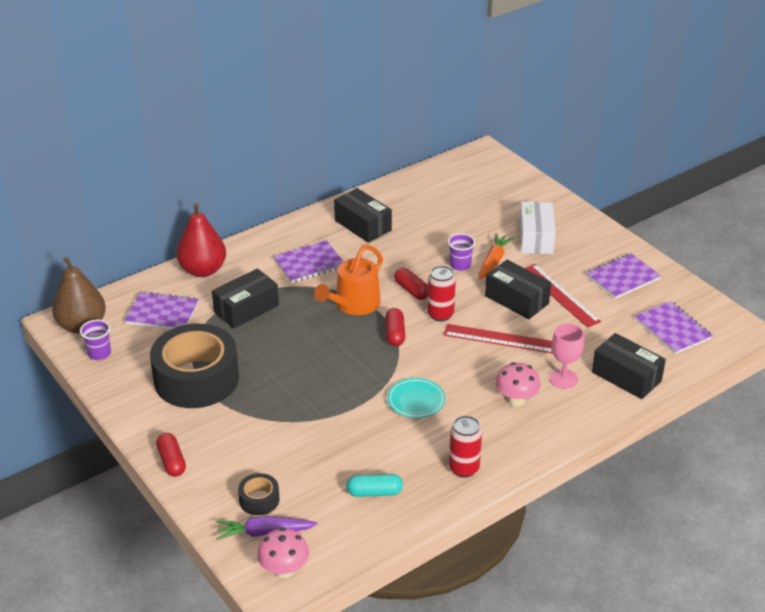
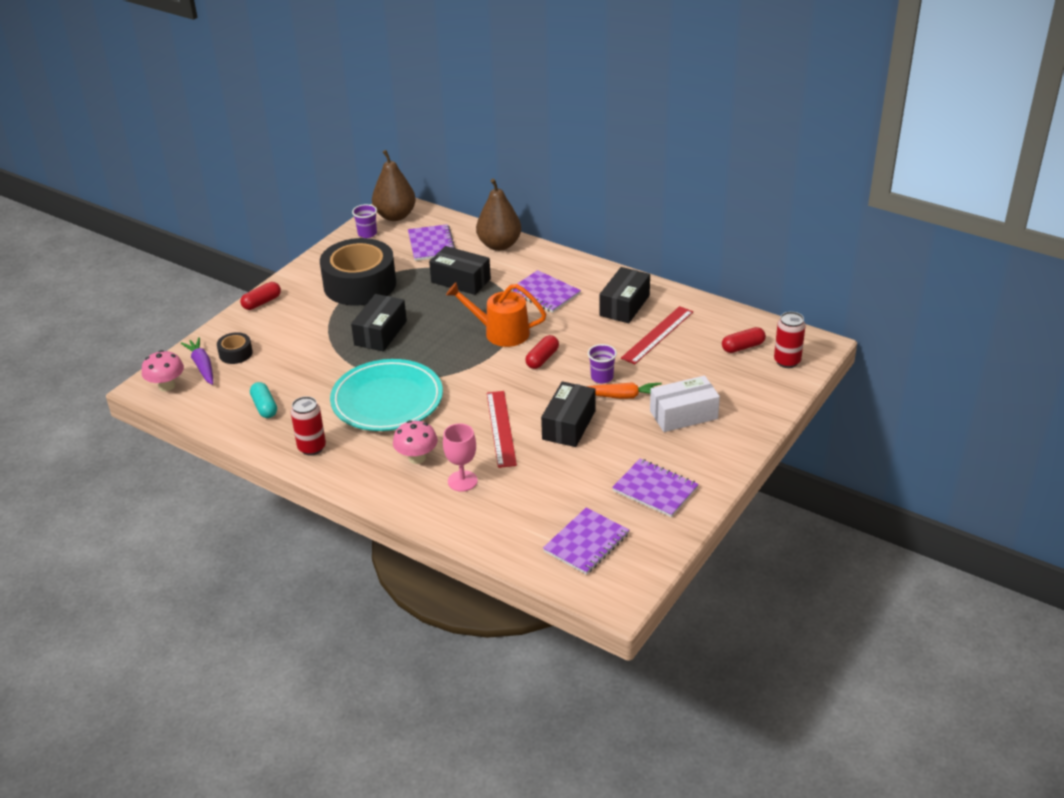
camera: 70 degrees right, 0 degrees up
red pear [176,203,226,277] -> brown pear [476,179,521,251]
red capsule [385,308,405,346] -> red capsule moved to [722,327,766,353]
turquoise plate [387,378,445,418] -> turquoise plate [330,359,443,431], size x2.05
red can [427,265,456,321] -> red can moved to [774,312,806,368]
red ruler [525,264,601,328] -> red ruler moved to [621,306,693,364]
black box [592,333,666,399] -> black box moved to [351,294,407,352]

